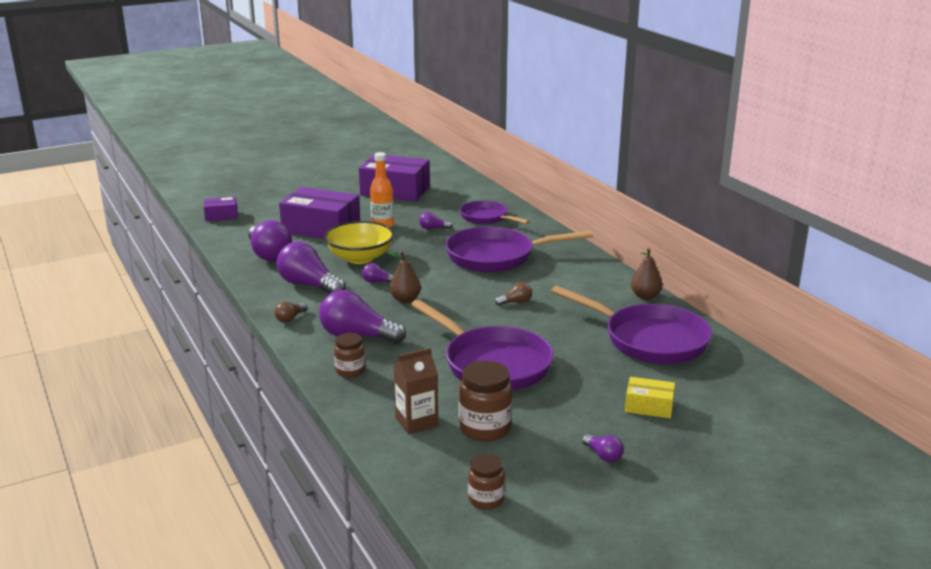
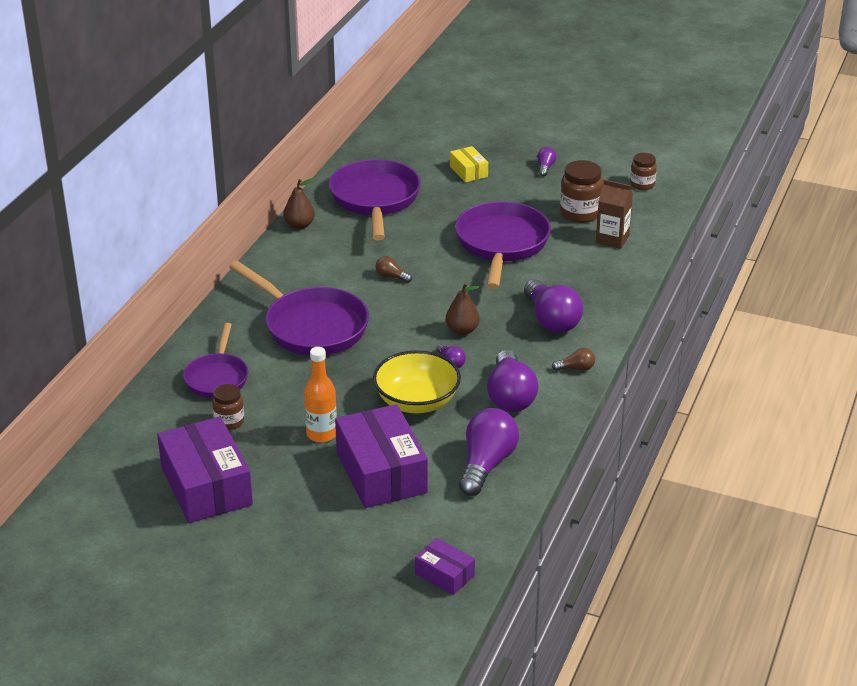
camera: 130 degrees left, 10 degrees up
brown jar [334,333,365,378] -> brown jar moved to [212,384,244,430]
purple light bulb [419,212,452,229] -> none

